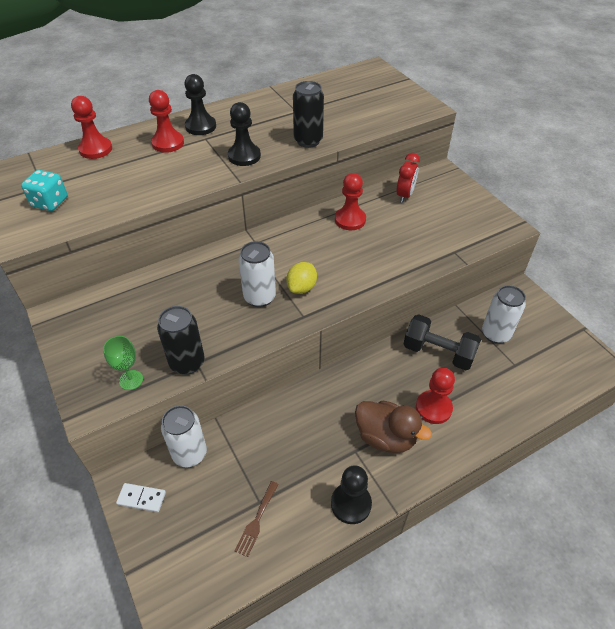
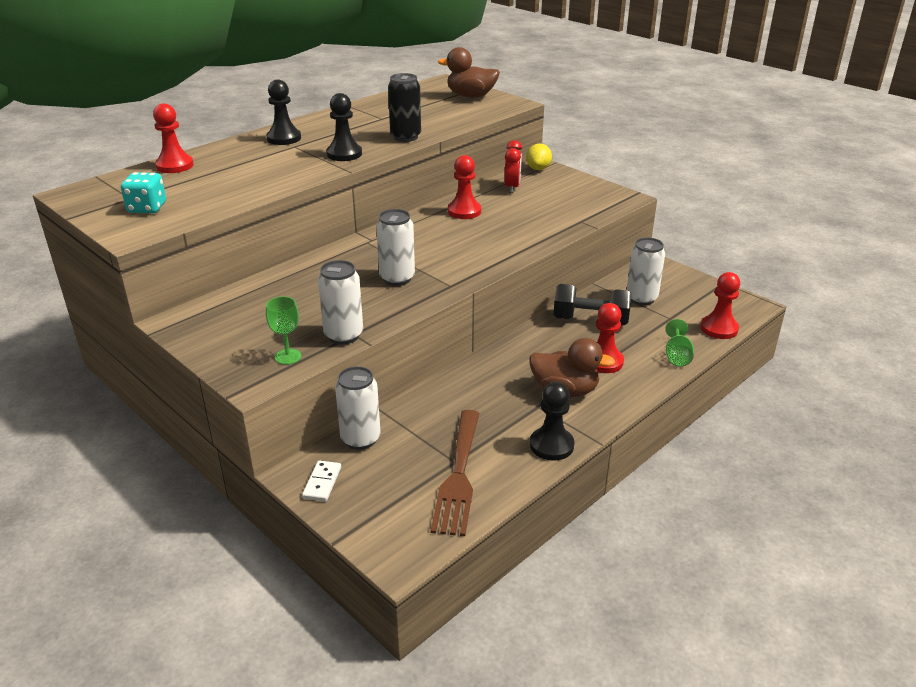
camera: 15 degrees left, 15 degrees down
white domino [116,483,166,512] -> white domino turned 75 degrees counterclockwise [302,461,341,501]
red pawn [149,90,184,153] -> red pawn moved to [701,272,740,339]
black can [157,306,204,375] -> white can [318,260,363,344]
brown fork [235,481,279,557] -> brown fork [431,410,480,536], size x2.04
yellow lemon [286,262,317,294] -> yellow lemon moved to [526,144,552,170]
none -> brown duck [438,47,500,98]
none -> green goblet [665,319,694,367]

